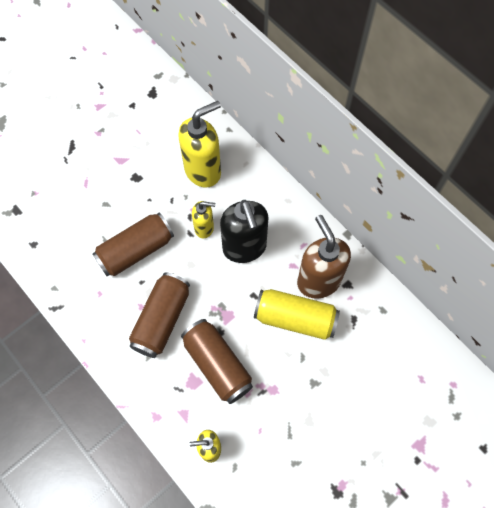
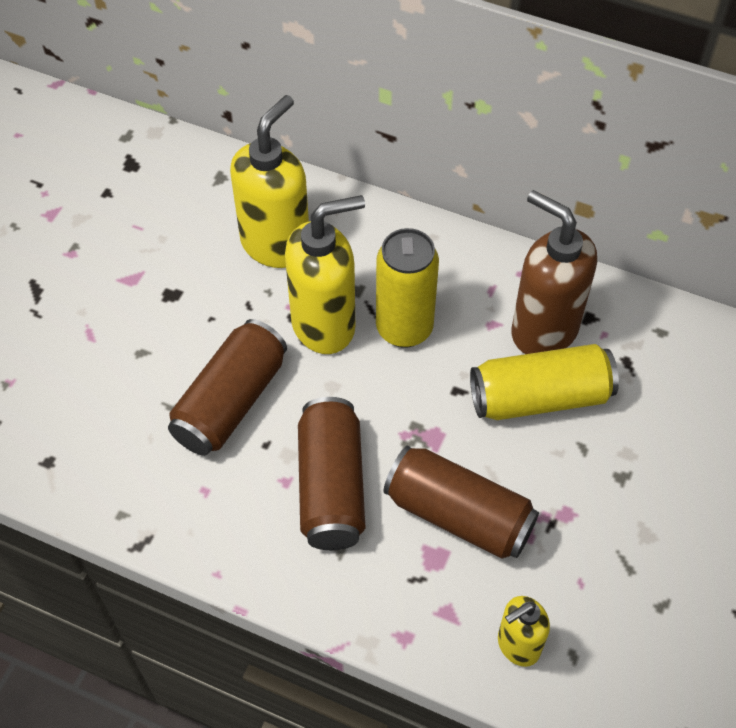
camera: 25 degrees left, 10 degrees down
yellow soap dispenser [192,201,215,238] -> yellow soap dispenser [285,195,365,354], size x1.82
black soap dispenser [220,200,269,263] -> yellow can [376,228,439,348]

